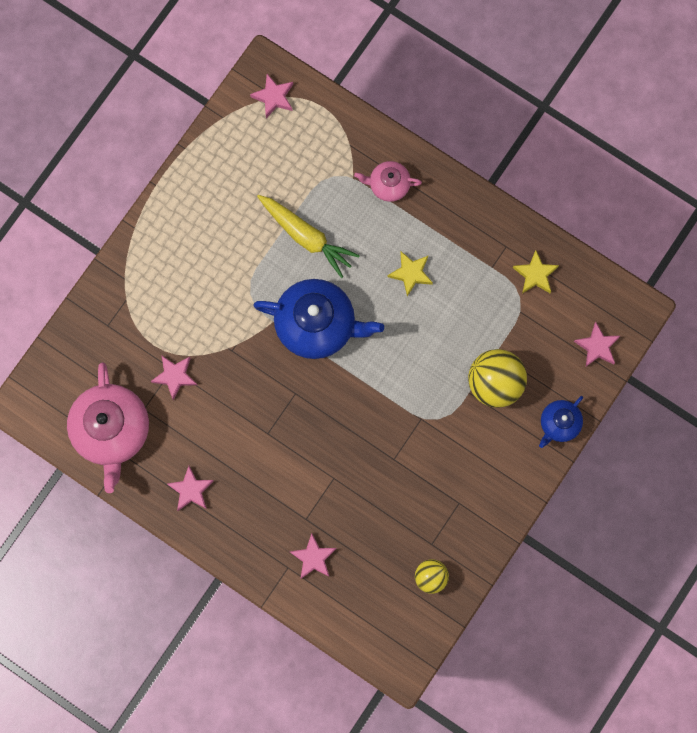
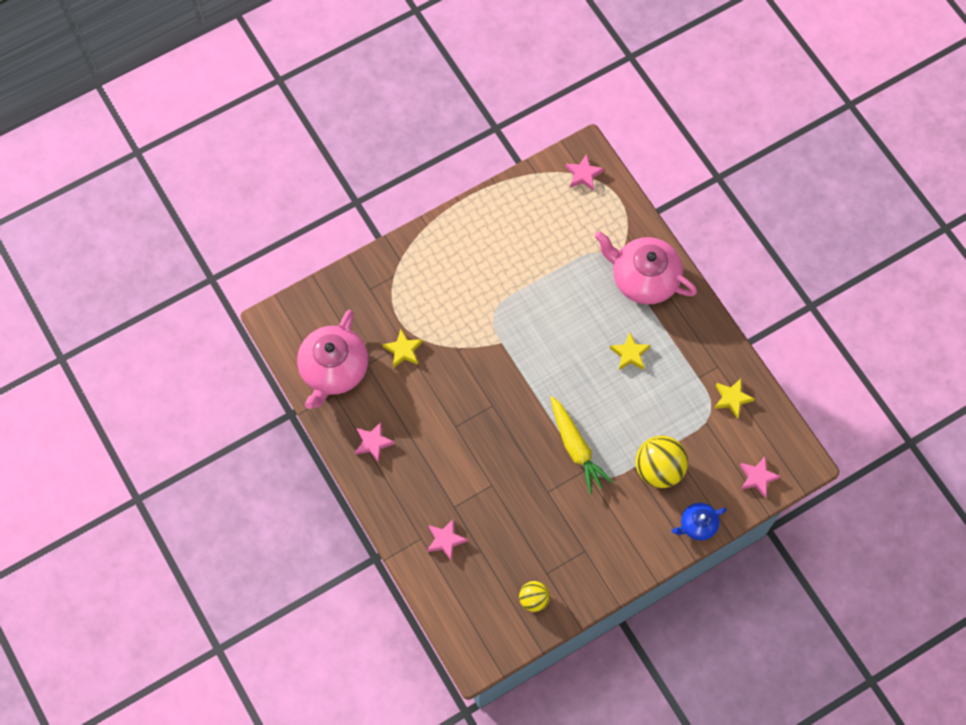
camera: 25 degrees right, 10 degrees down
pink star [151,355,197,400] -> yellow star [382,329,423,368]
blue teapot [253,279,384,359] -> none
yellow carrot [257,195,360,278] -> yellow carrot moved to [550,396,613,494]
pink teapot [354,161,422,202] -> pink teapot [595,231,697,304], size x1.92

